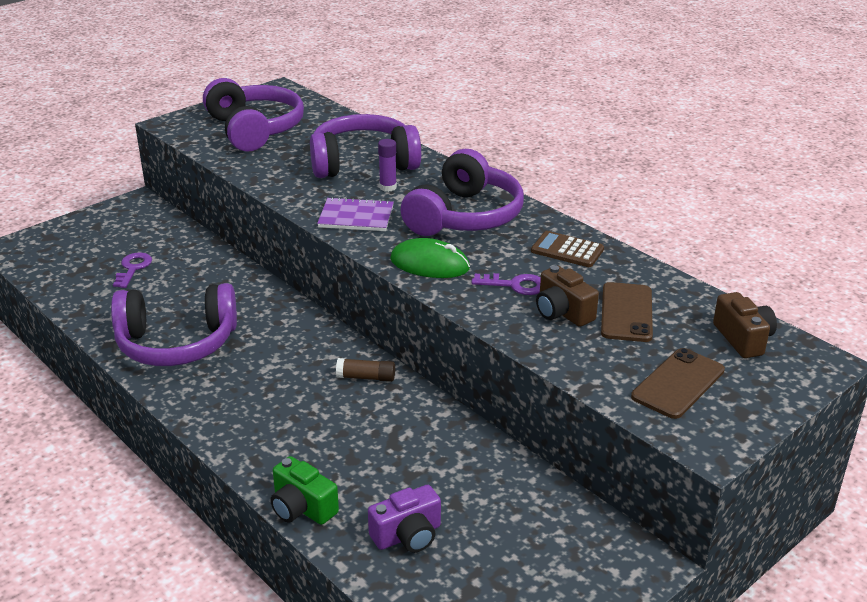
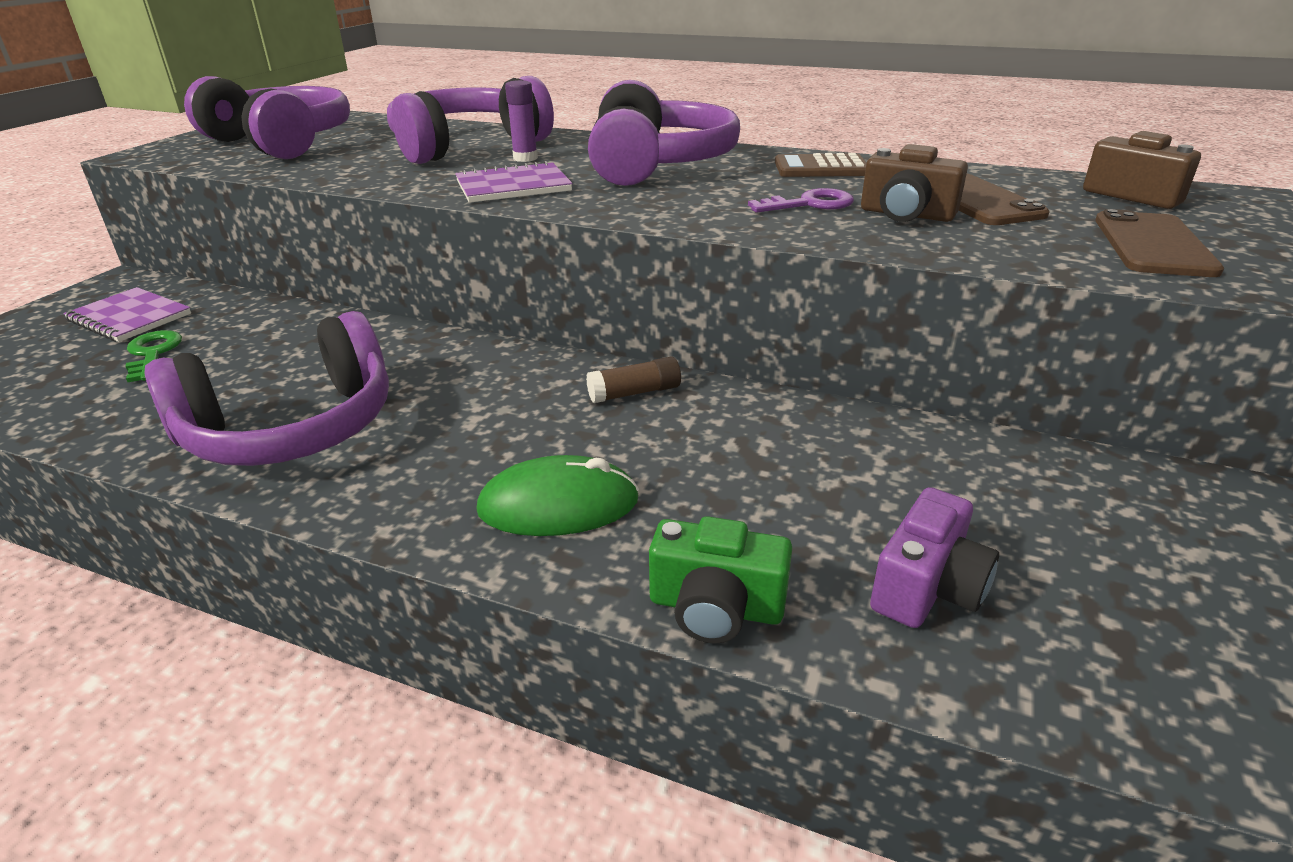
camera: 25 degrees left, 0 degrees up
purple key [113,252,152,288] -> green key [125,330,182,382]
green mouse [390,238,470,278] -> green mouse moved to [476,455,639,536]
none -> purple notebook [63,287,191,342]

